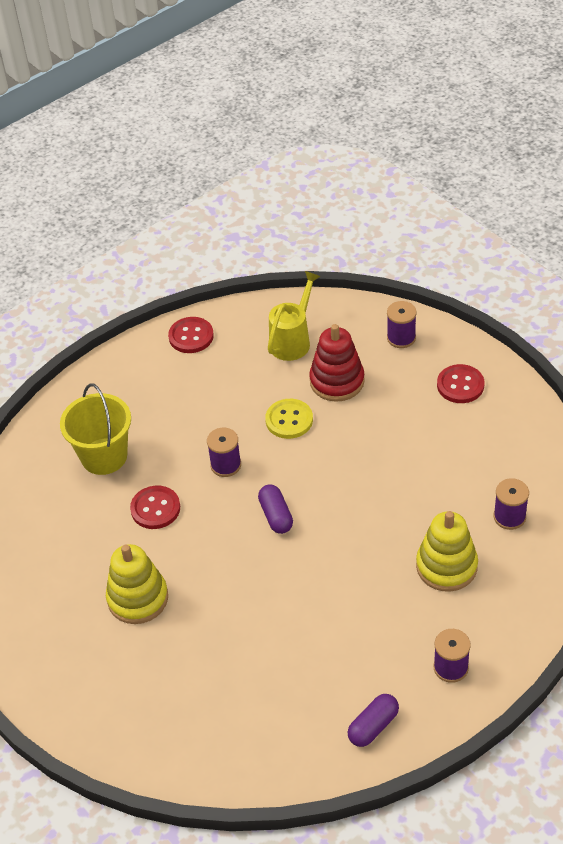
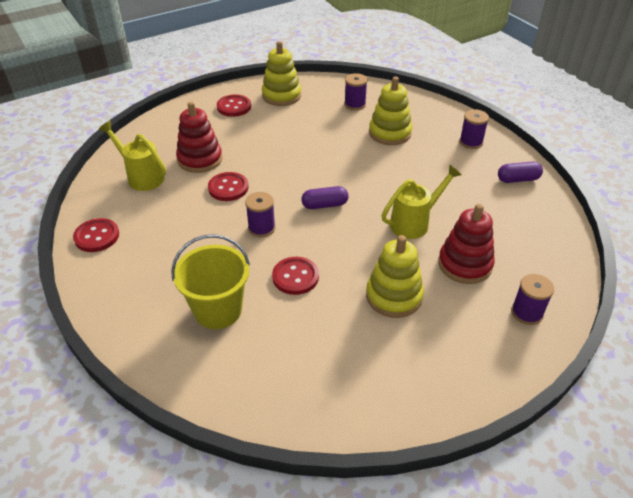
camera: 85 degrees left, 5 degrees down
yellow button [265,399,313,439] -> red button [208,172,248,201]
purple capsule [348,694,399,747] -> purple capsule turned 60 degrees counterclockwise [498,161,543,183]
purple spool [387,301,416,348] -> purple spool moved to [511,274,554,325]
none -> yellow stacking toy [262,41,301,106]
none -> yellow watering can [382,165,462,239]
none -> red stacking toy [438,204,495,284]

